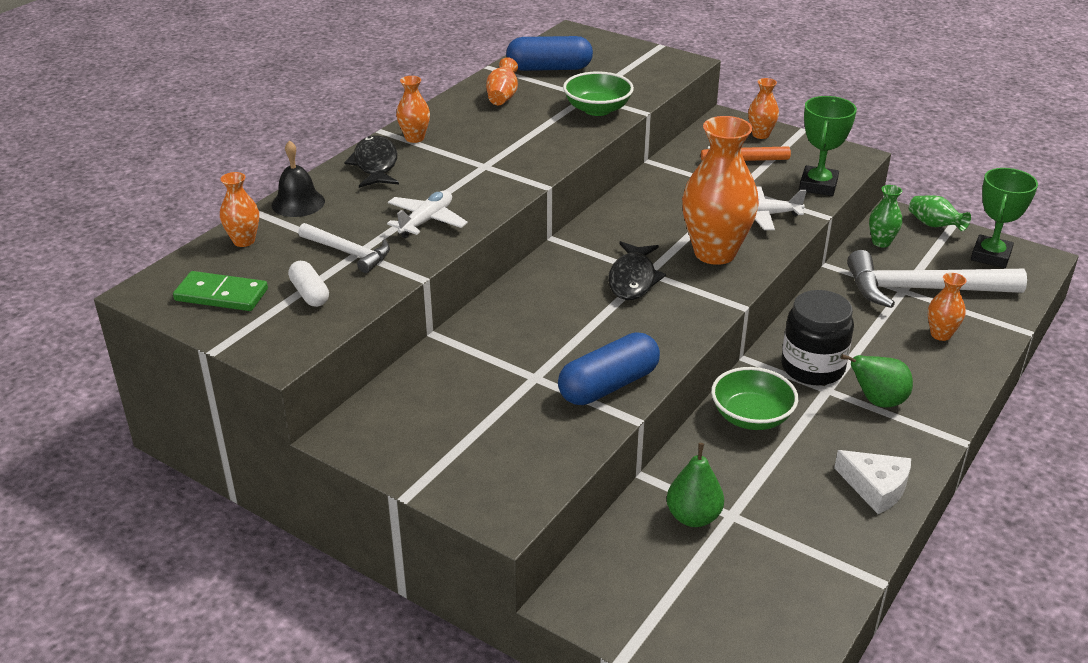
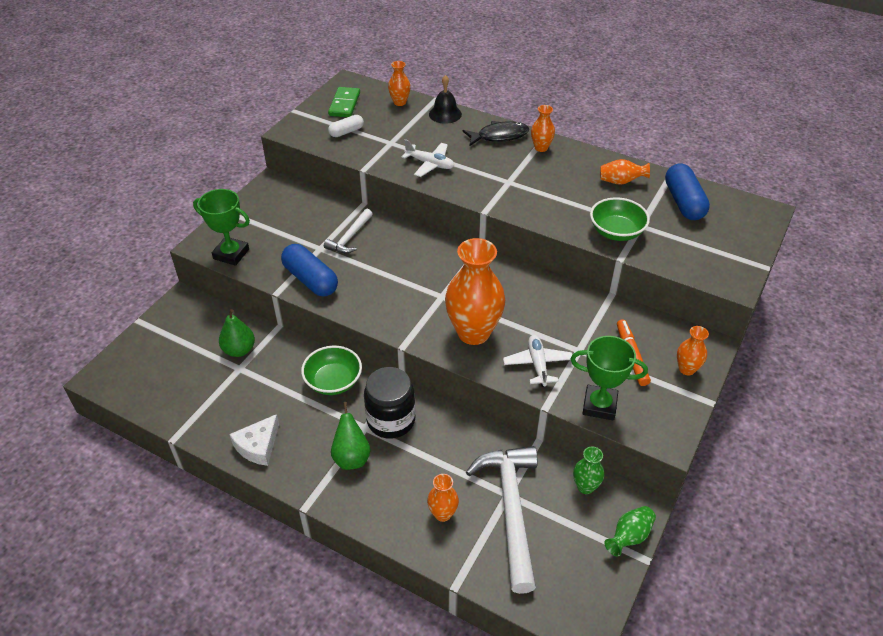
camera: 85 degrees right, 10 degrees up
white hammer [298,223,390,273] -> white hammer moved to [324,209,372,253]
black fish [608,241,666,300] -> none
green trophy [971,168,1038,268] -> green trophy moved to [193,189,250,266]

